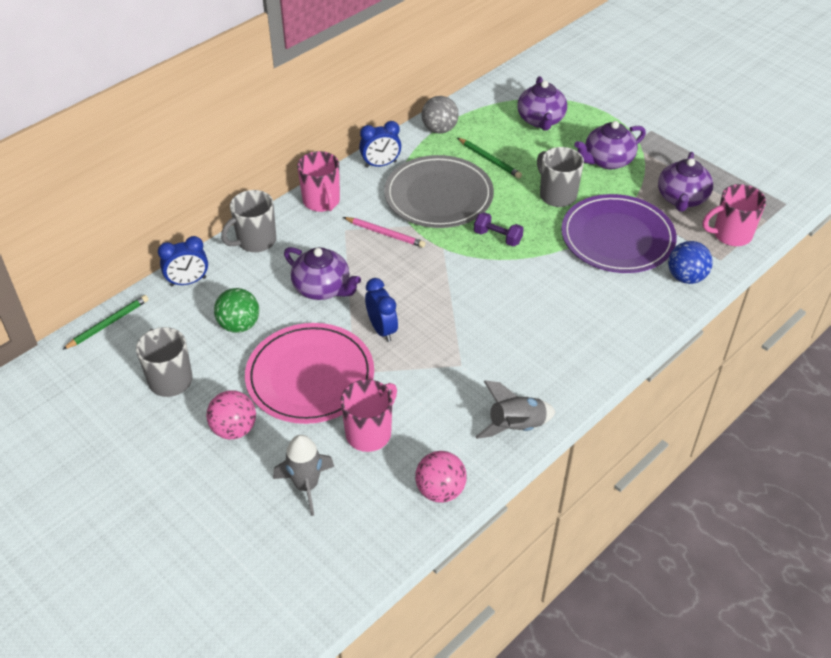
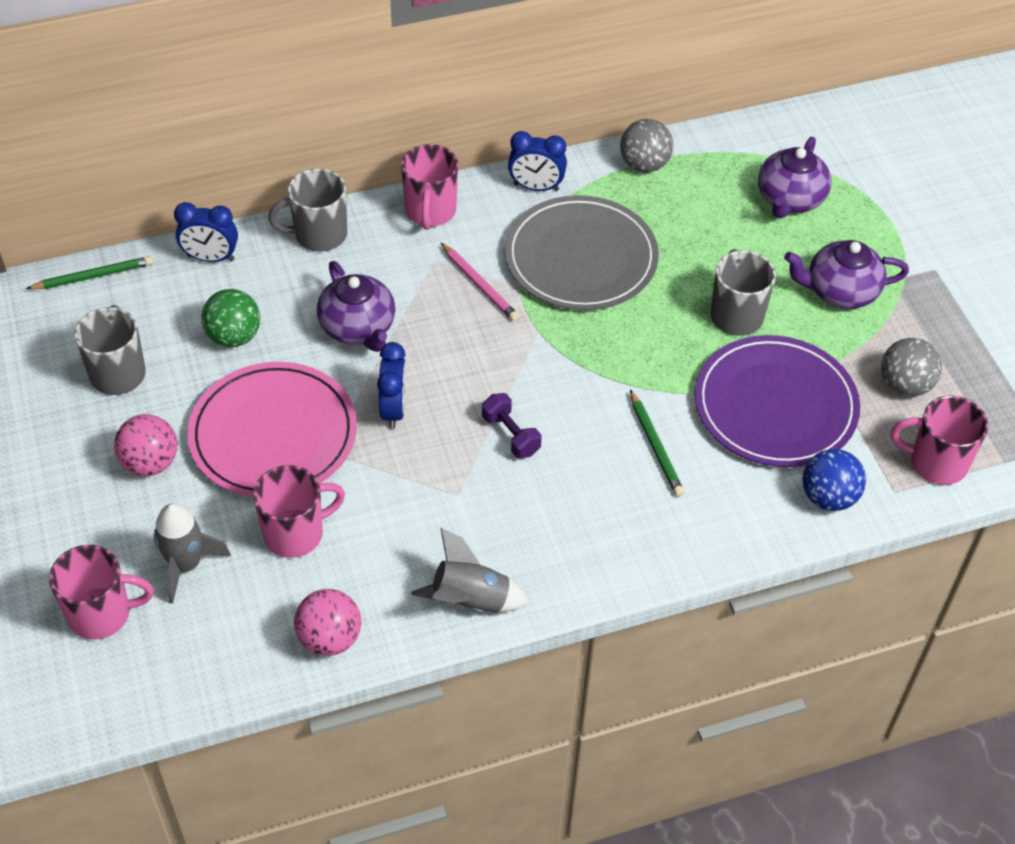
camera: 25 degrees right, 5 degrees up
green pencil [458,138,522,178] -> green pencil moved to [630,390,684,496]
purple dumbbell [474,212,524,247] -> purple dumbbell moved to [482,393,542,458]
purple teapot [658,152,713,212] -> grey ball [881,338,942,397]
none -> pink mug [49,545,154,640]

